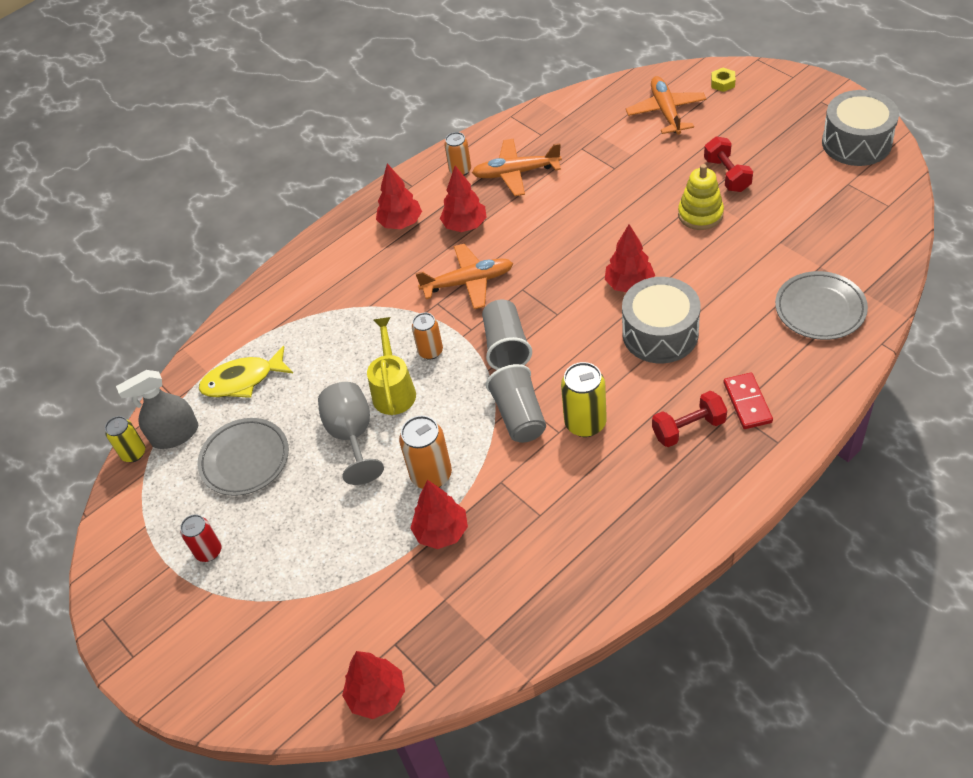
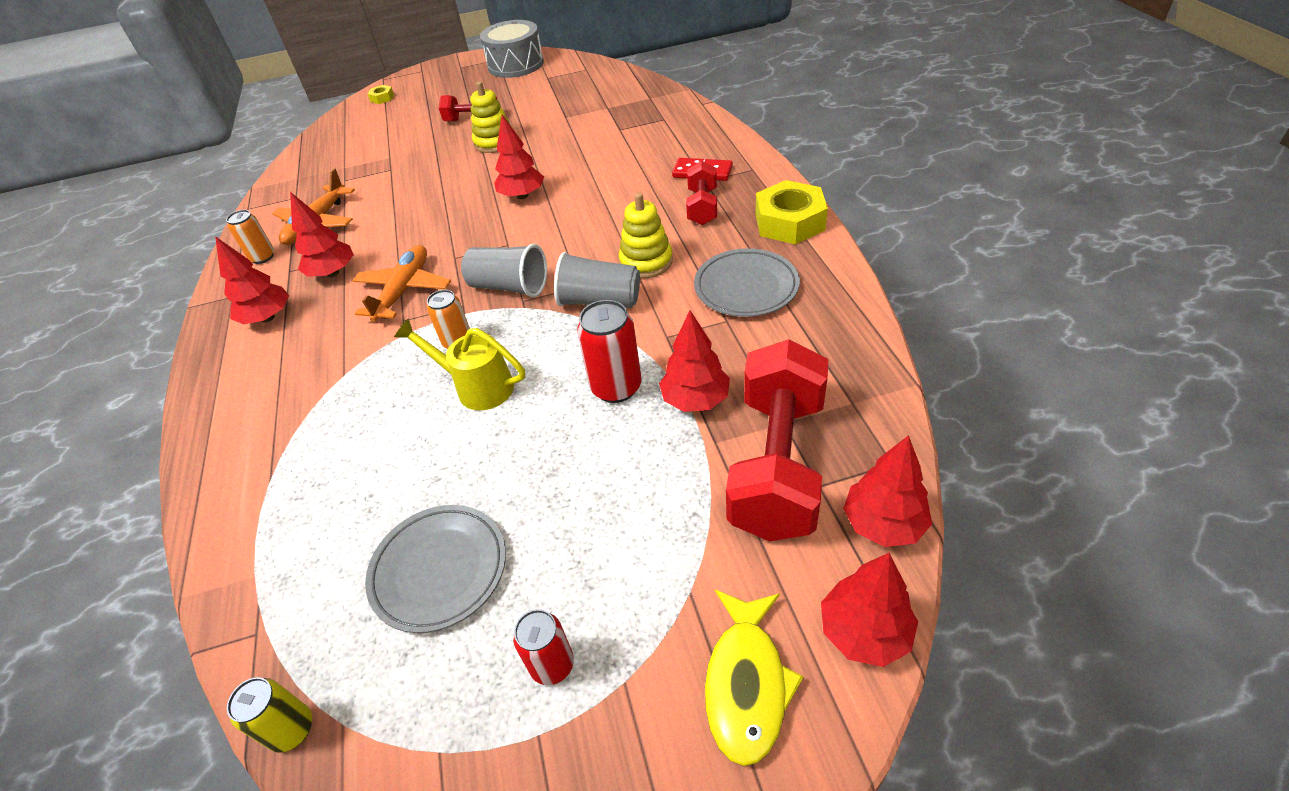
camera: 65 degrees left, 5 degrees down
grey spray bottle [116,370,198,449] -> none
yellow fish [199,346,294,398] -> yellow fish moved to [705,590,804,766]
grey goblet [318,382,384,485] -> none
orange can [399,415,452,489] -> red can [577,300,641,403]
yellow can [561,362,607,437] -> yellow stacking toy [618,193,673,278]
grey drum [622,277,700,363] -> none
orange plane [626,76,707,135] -> none
grey plate [775,271,868,340] -> grey plate moved to [694,248,800,317]
none -> red dumbbell [726,339,829,541]
none -> yellow nut [756,180,828,245]
none -> red tree [821,553,918,667]

